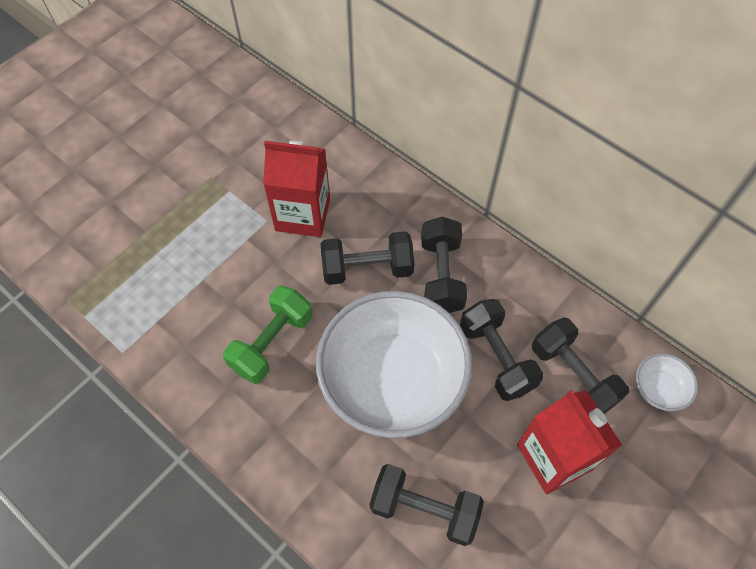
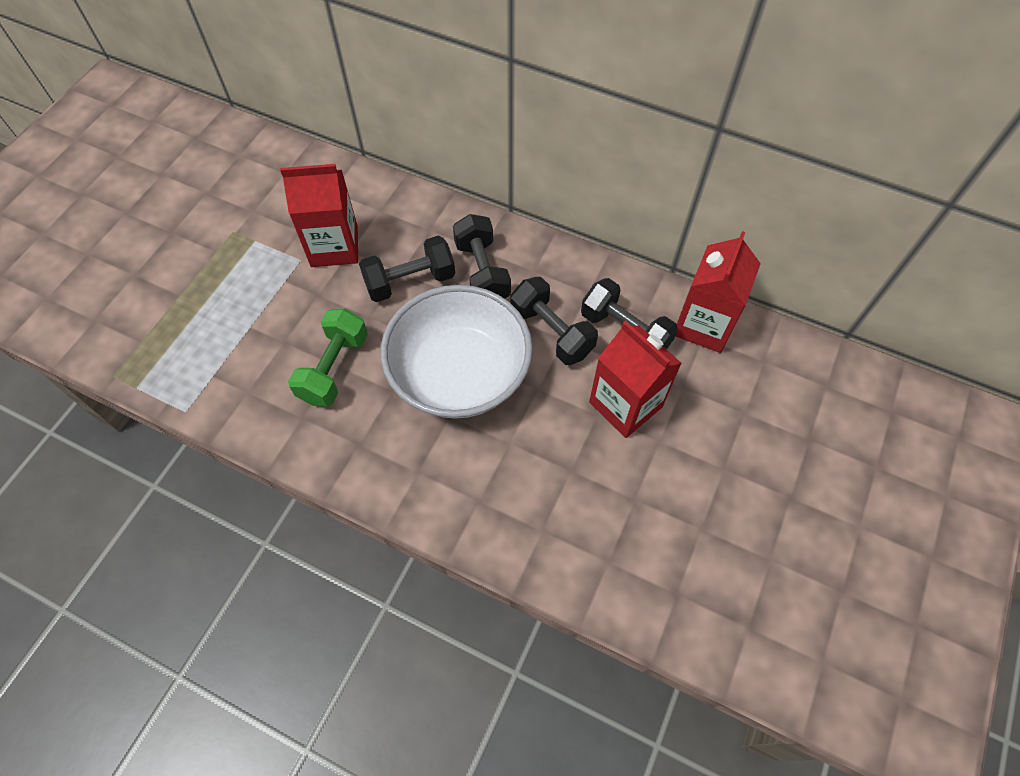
camera: 15 degrees left, 0 degrees up
black dumbbell [370,464,484,546] -> none
white bowl [636,353,698,411] -> red carton [675,231,761,353]

